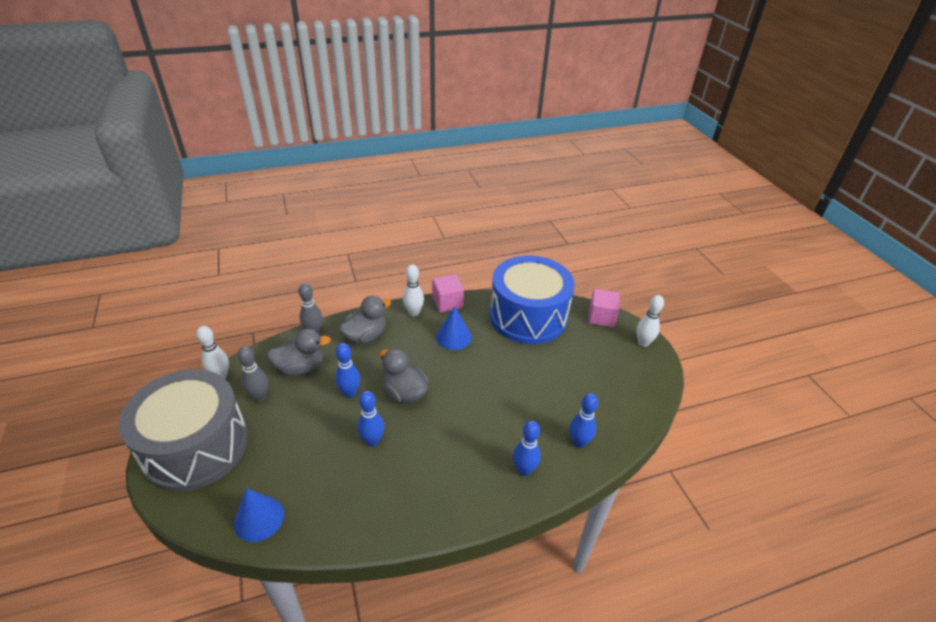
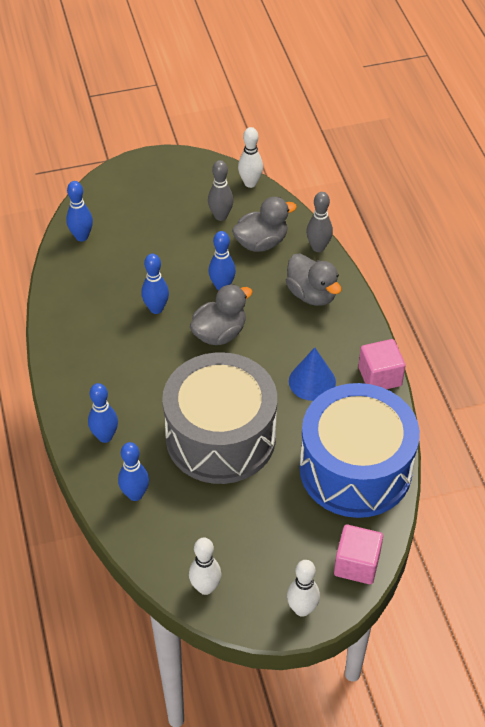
camera: 95 degrees right, 10 degrees up
grey drum [119,369,248,492] -> grey drum moved to [162,352,277,484]
blue cone [234,488,284,542] -> blue bowling pin [66,181,93,242]
grey duck [267,329,331,376] -> grey duck turned 105 degrees counterclockwise [232,197,297,252]
white bowling pin [403,265,424,316] -> white bowling pin moved to [189,538,221,595]

